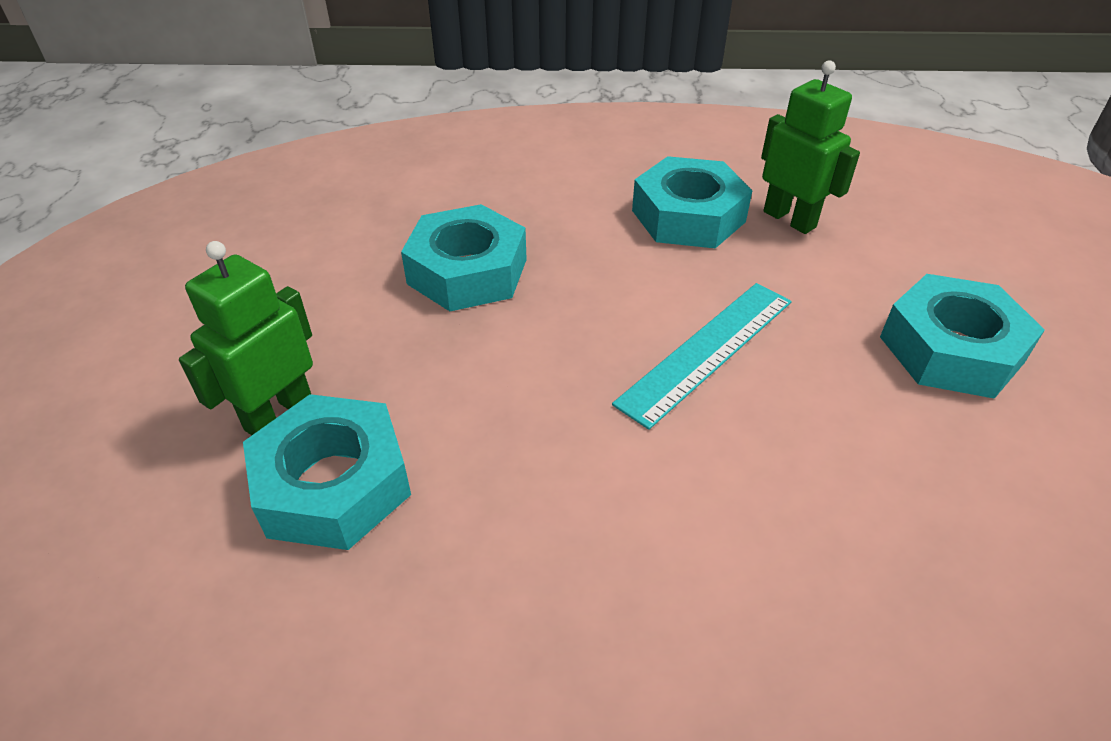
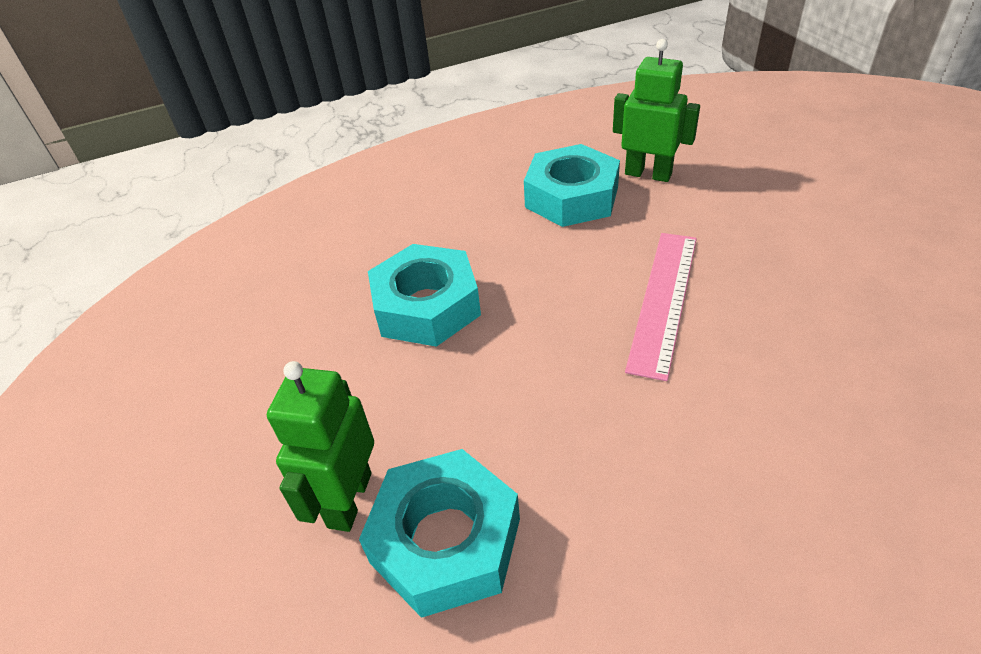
camera: 20 degrees left, 0 degrees up
turquoise ruler [612,283,792,430] -> pink ruler [625,233,697,381]
turquoise nut [880,274,1045,399] -> none

